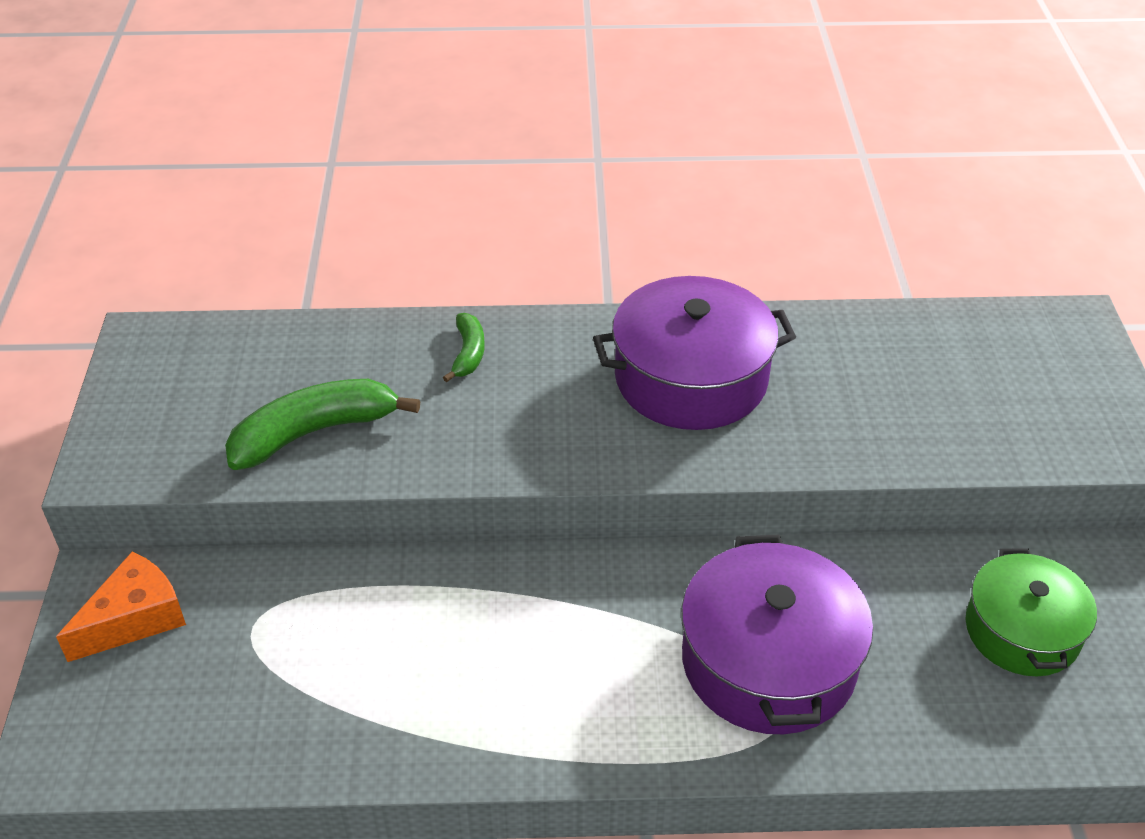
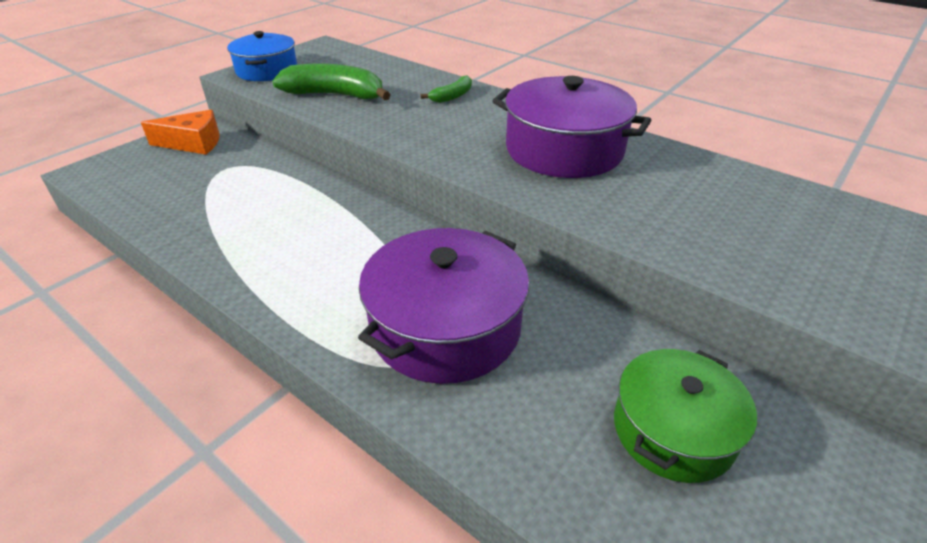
camera: 40 degrees right, 5 degrees down
none -> blue pot [227,31,297,81]

